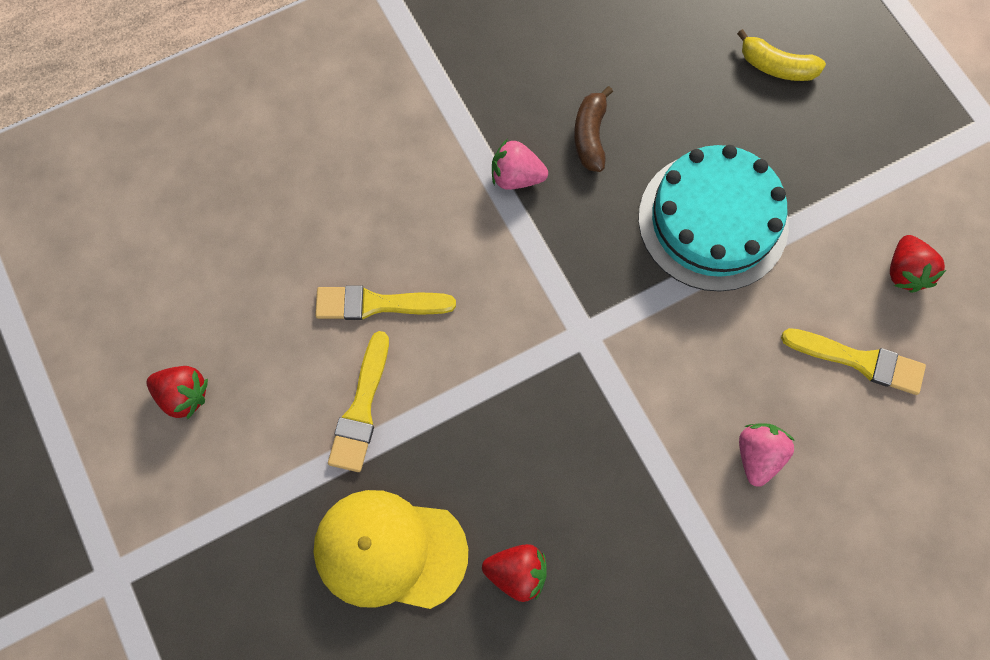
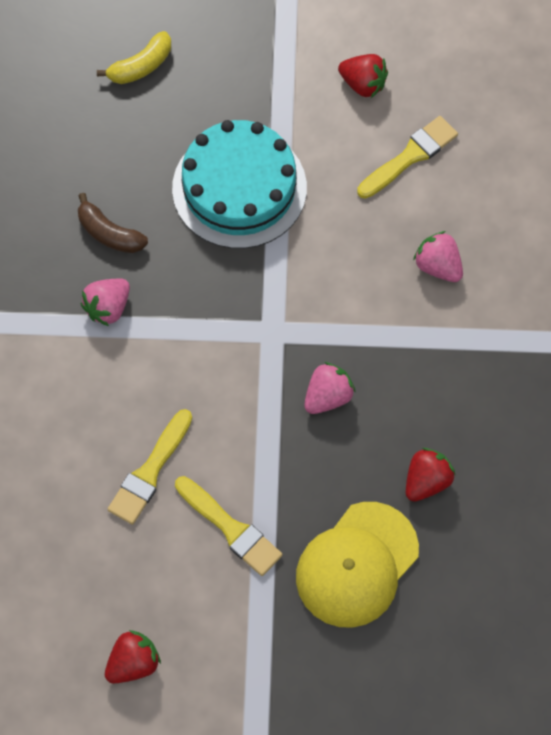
camera: 60 degrees left, 5 degrees down
none -> pink strawberry [304,362,356,414]

